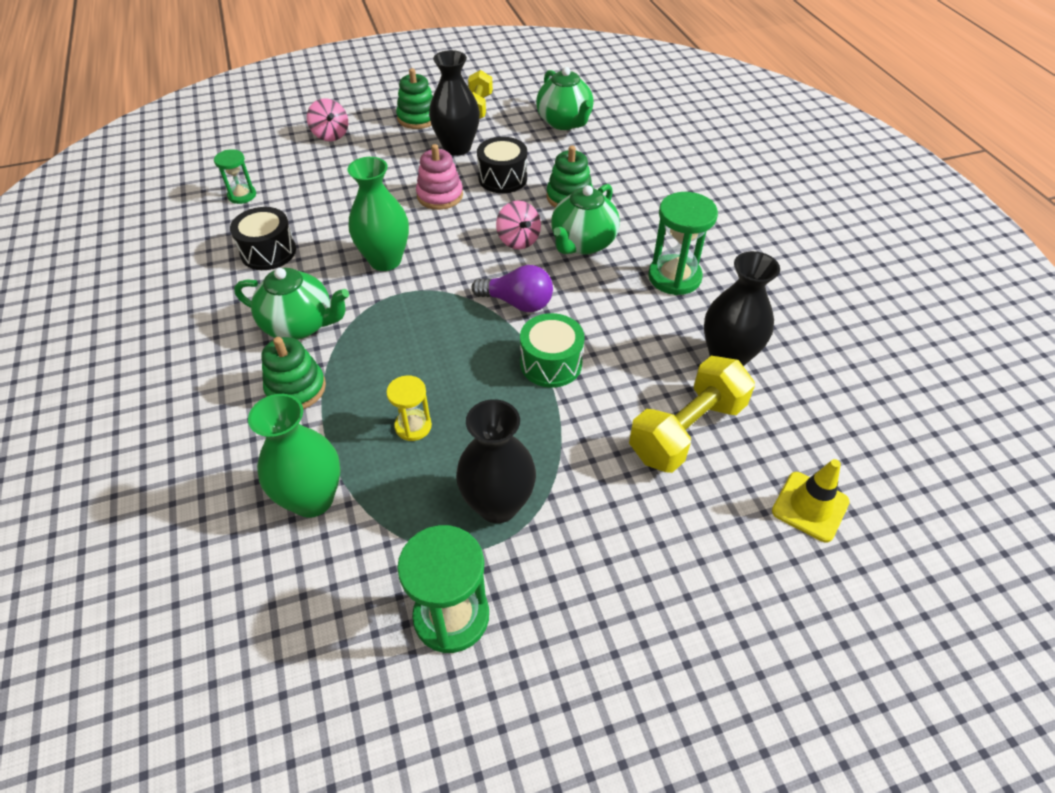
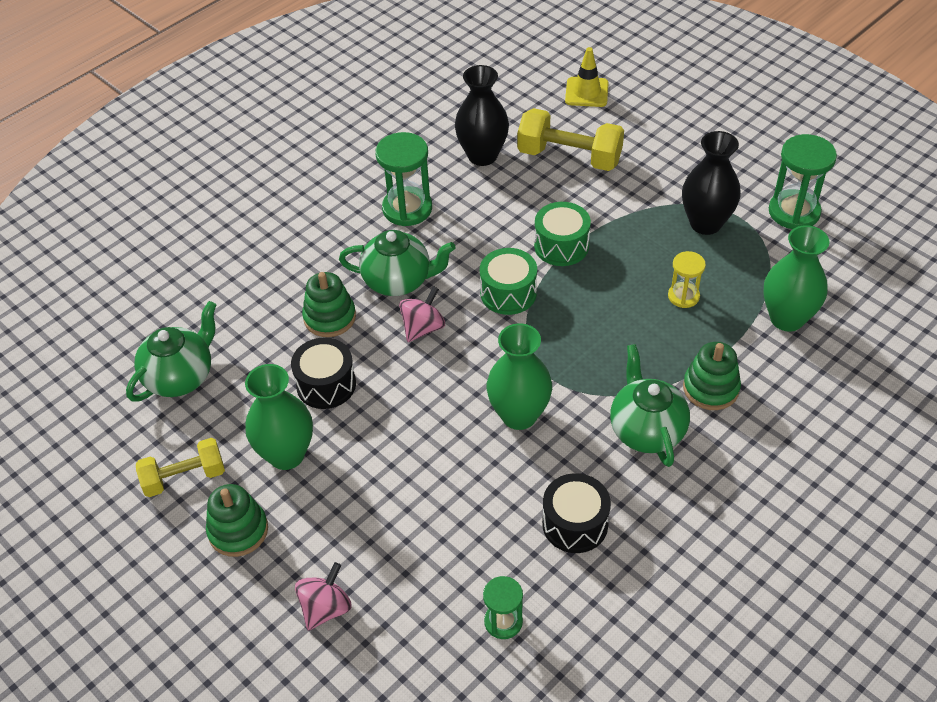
camera: 115 degrees left, 0 degrees up
pink stacking toy [416,144,463,210] -> none
black vase [429,50,480,156] -> green vase [245,364,313,470]
purple light bulb [472,265,553,312] -> green drum [480,248,537,315]

